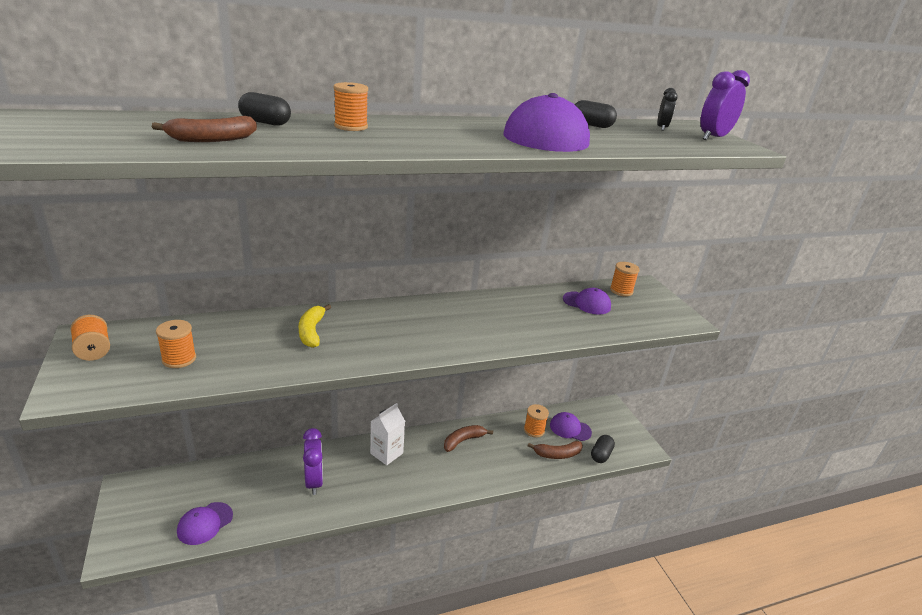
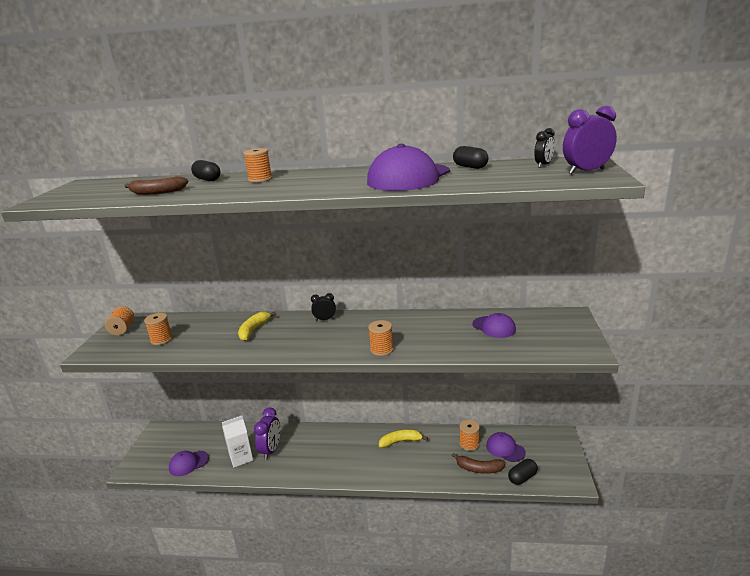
camera: 30 degrees right, 5 degrees down
white carton [370,403,405,465] -> white carton moved to [222,416,253,467]
brown banana [444,425,493,452] -> yellow banana [379,430,428,448]
orange spool [610,262,640,297] -> orange spool moved to [368,320,394,356]
none -> black clock [311,293,336,321]

